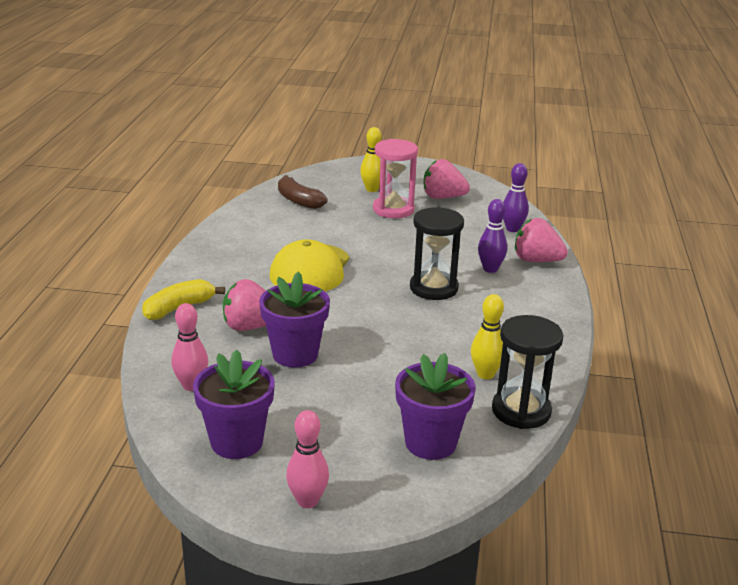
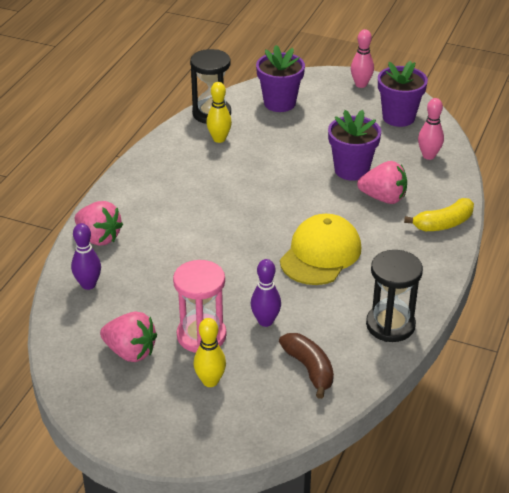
camera: 165 degrees left, 10 degrees up
black hourglass [410,207,464,300] -> black hourglass moved to [366,250,423,342]
purple bowling pin [478,199,507,273] -> purple bowling pin moved to [251,259,281,327]

